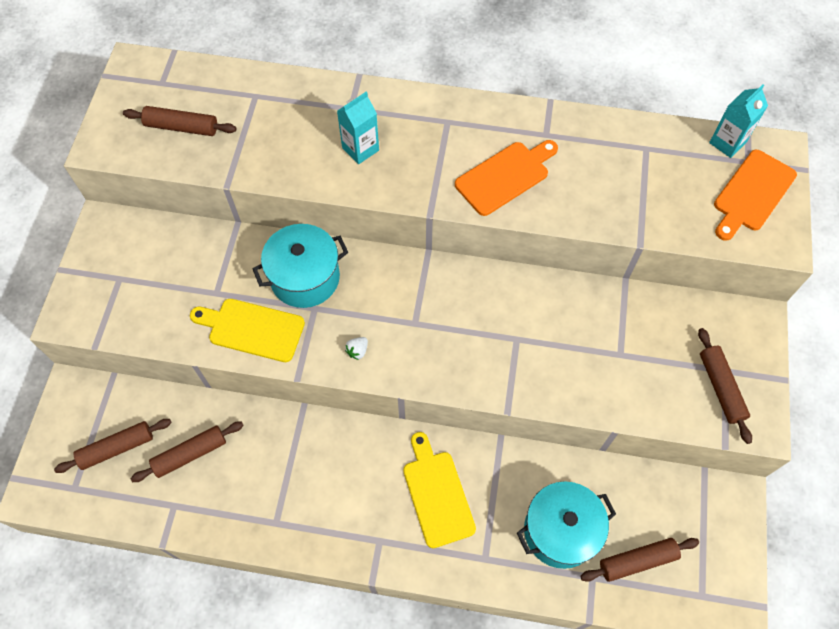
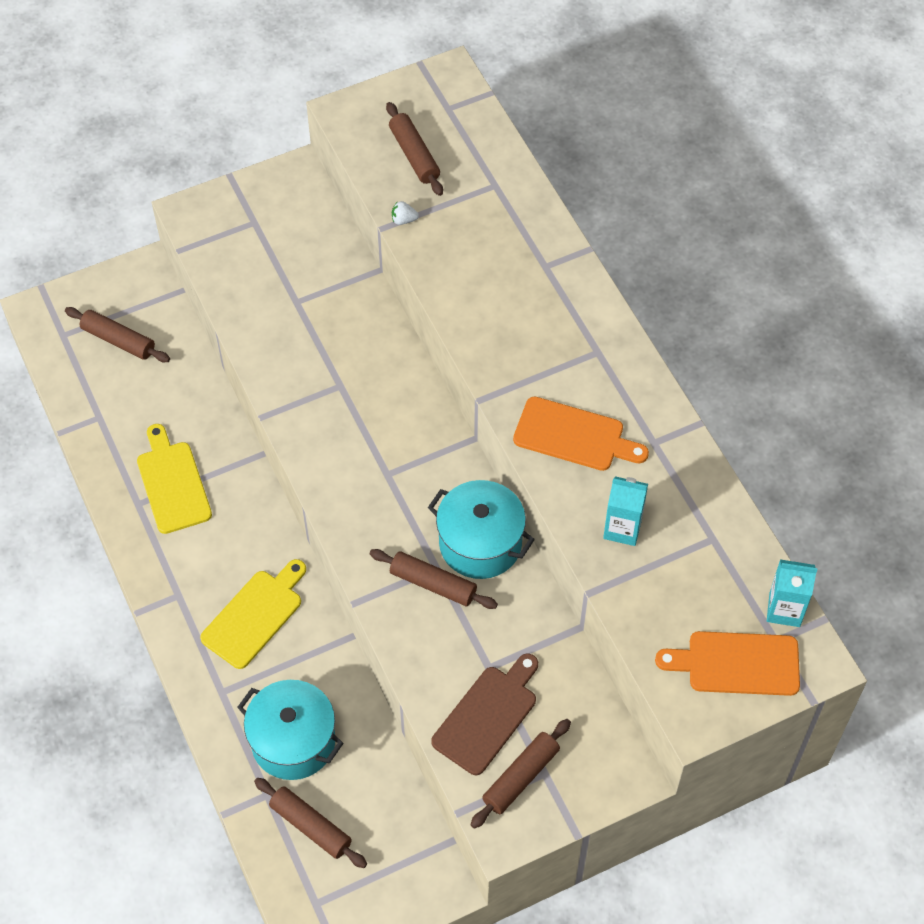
camera: 55 degrees right, 5 degrees down
brown rolling pin [131,421,244,482] -> brown rolling pin moved to [369,549,498,609]
yellow cutting board [190,299,305,362] -> yellow cutting board moved to [137,424,212,534]
turquoise pot [253,224,348,308] -> turquoise pot moved to [428,480,535,579]
turquoise carton [337,92,379,164] -> turquoise carton moved to [603,476,648,546]
white strawberry [345,337,368,360] -> white strawberry moved to [392,201,419,225]
none -> brown cutting board [431,653,538,775]

